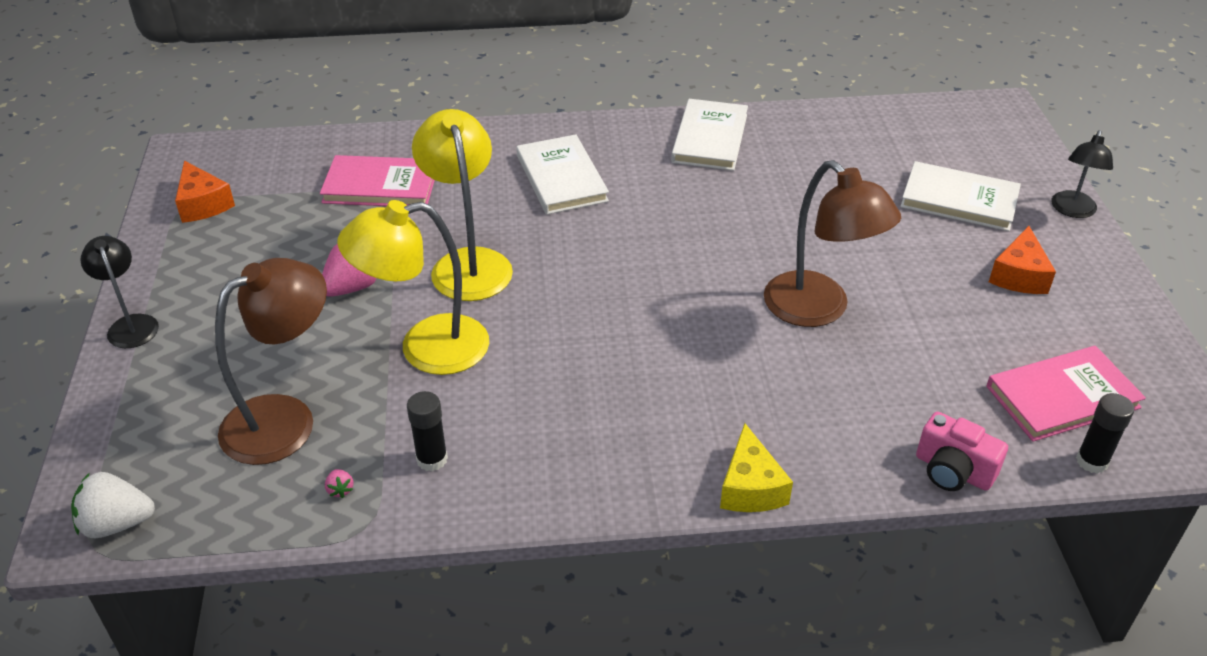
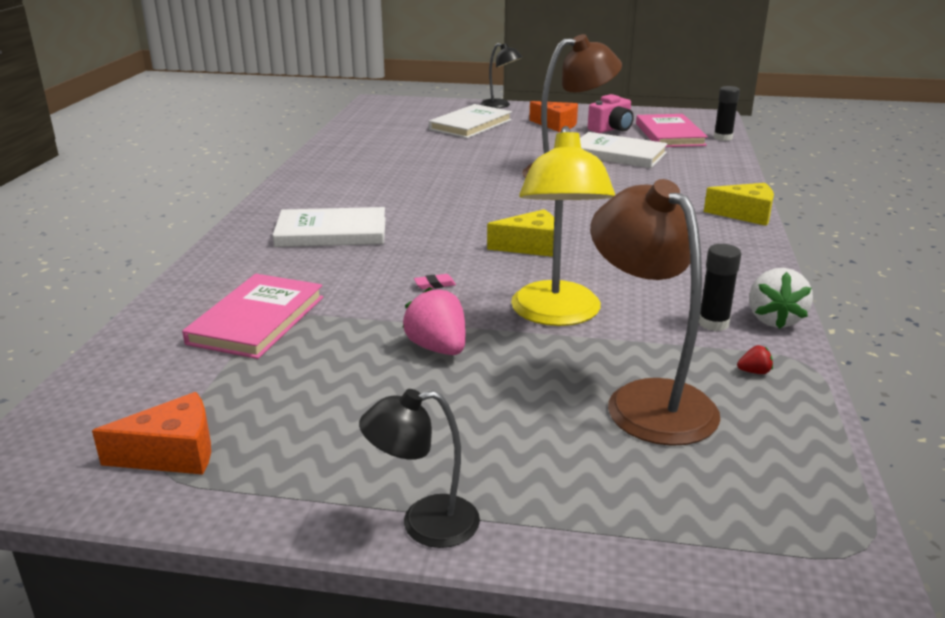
camera: 75 degrees left, 15 degrees down
white strawberry [71,472,155,538] -> white strawberry moved to [749,268,813,329]
pink strawberry [325,469,354,498] -> red strawberry [737,345,773,374]
yellow lamp [412,109,513,301] -> pink eraser [414,274,456,290]
white book [671,99,748,171] -> white book moved to [580,132,668,168]
pink camera [916,412,1008,491] -> pink camera moved to [588,94,634,133]
none -> yellow cheese [487,209,554,257]

